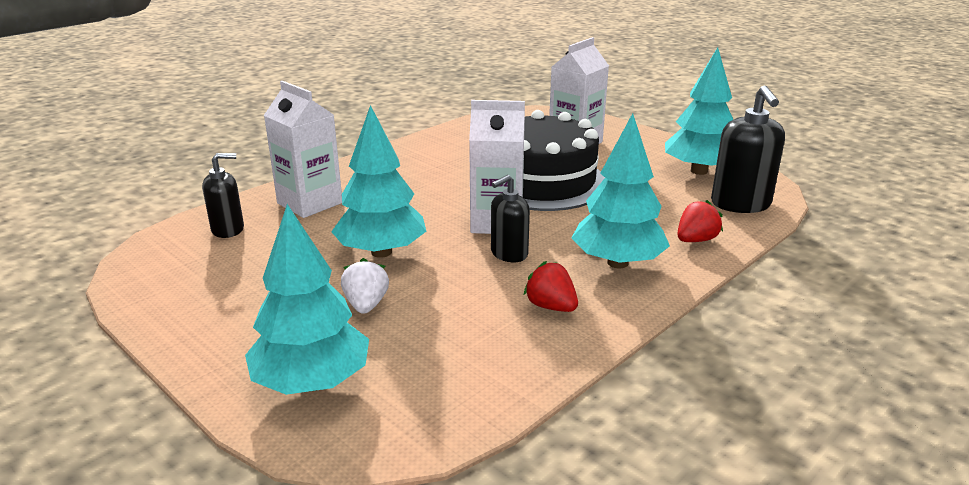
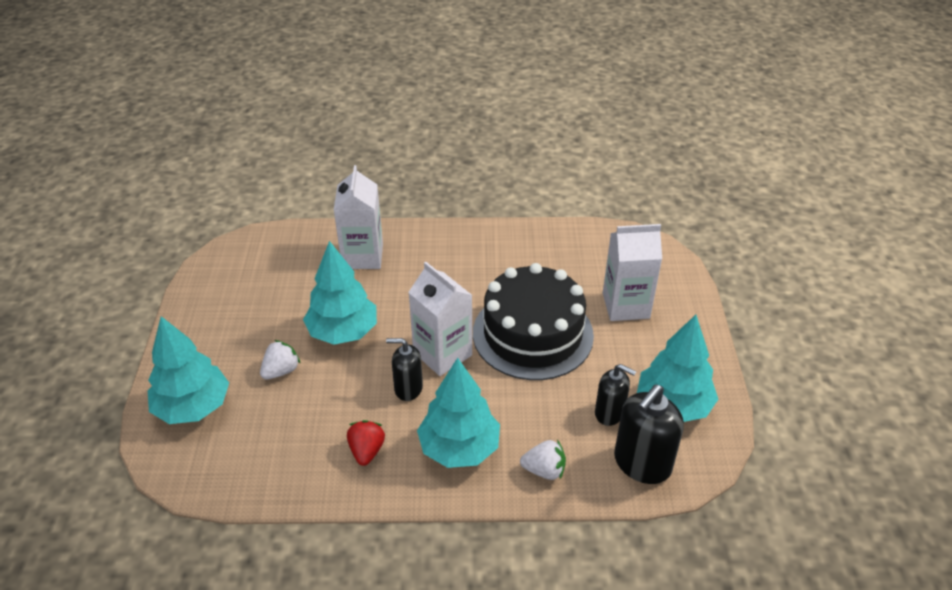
camera: 45 degrees right, 15 degrees up
black soap dispenser [202,153,244,238] -> black soap dispenser moved to [595,364,636,426]
red strawberry [677,200,723,242] -> white strawberry [520,440,566,480]

